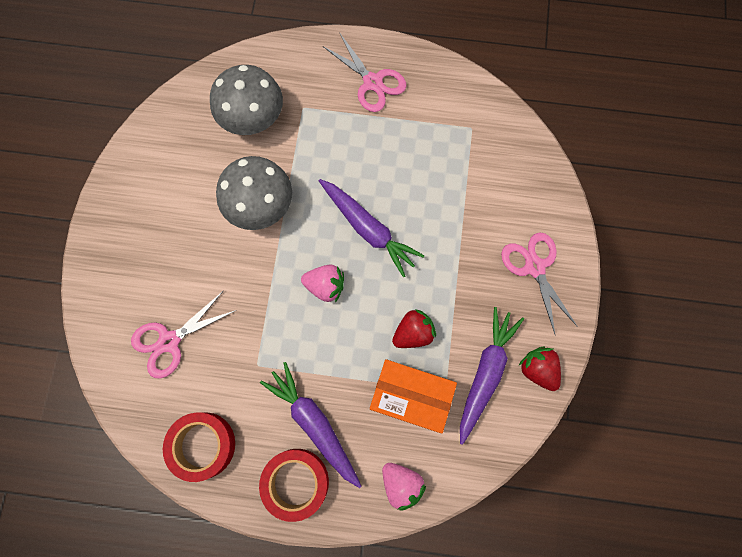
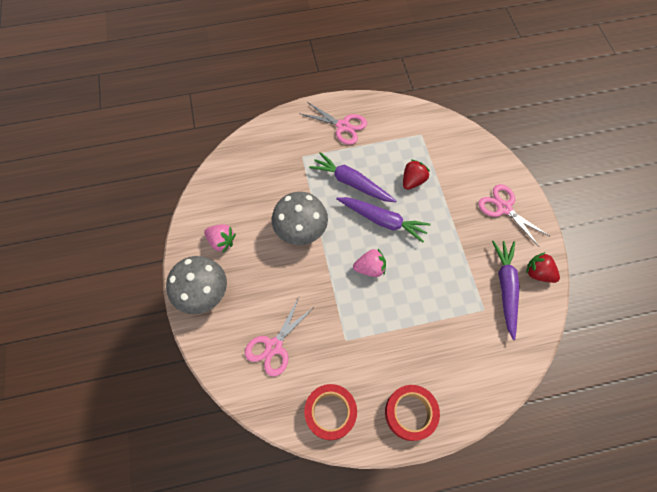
camera: 20 degrees left, 10 degrees down
grey mushroom [210,65,283,135] -> grey mushroom moved to [166,256,227,314]
purple carrot [260,362,361,488] -> purple carrot moved to [309,152,396,202]
orange box [370,359,457,433] -> none
pink strawberry [382,463,426,511] -> pink strawberry moved to [204,224,236,253]
red strawberry [392,309,436,348] -> red strawberry moved to [403,160,430,190]

